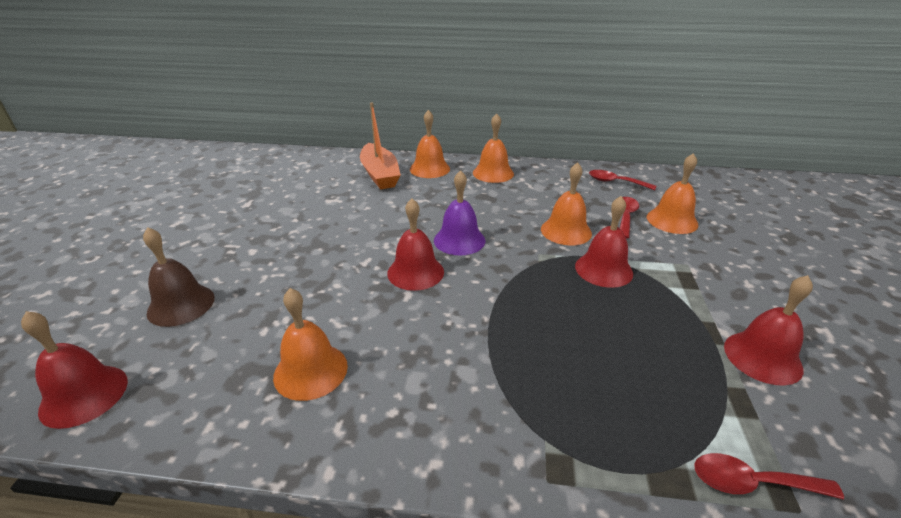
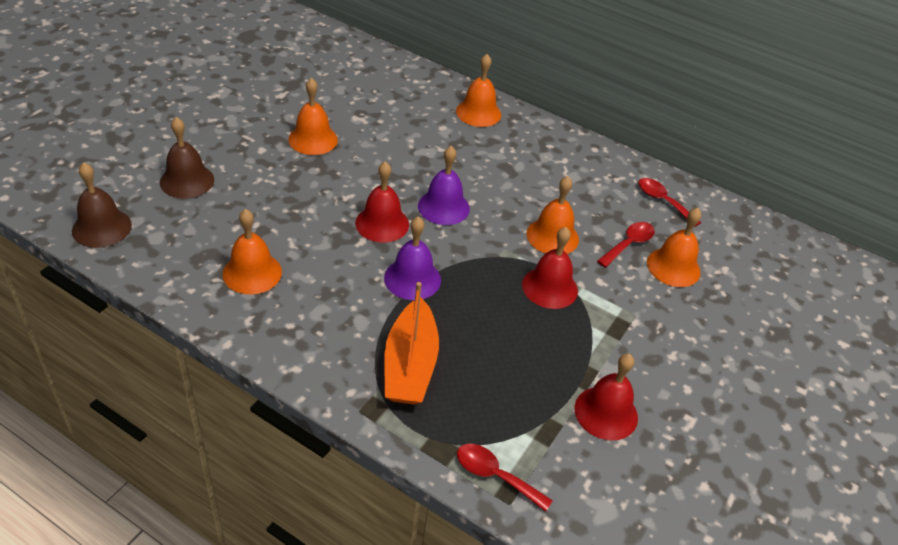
camera: 20 degrees right, 10 degrees up
red bell [21,311,128,429] -> brown bell [72,162,132,248]
orange boat [360,102,401,189] -> orange boat moved to [384,282,439,405]
orange bell [473,113,514,183] -> orange bell moved to [288,78,338,155]
none -> purple bell [384,217,441,300]

